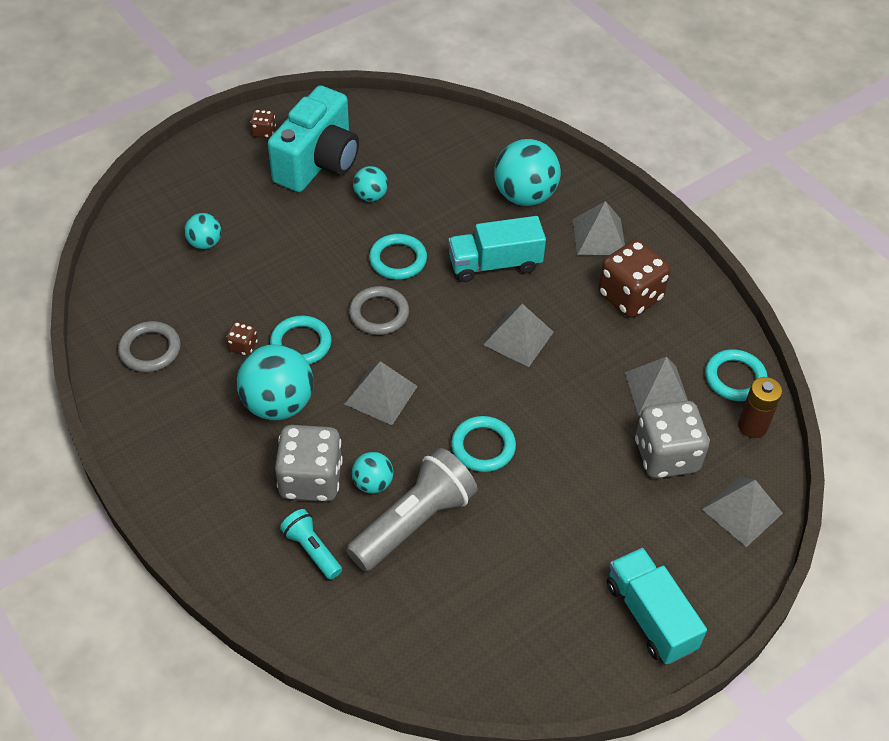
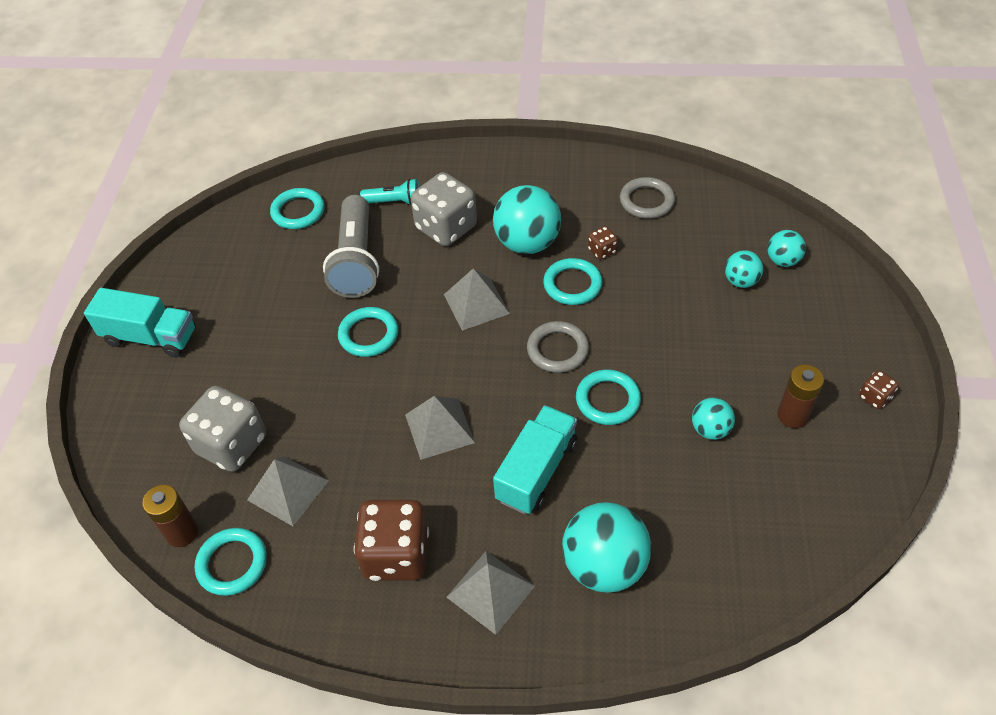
camera: 135 degrees right, 0 degrees up
turquoise camera [268,86,359,192] -> brown battery [777,365,824,428]
turquoise ball [352,452,394,494] -> turquoise ball moved to [767,230,806,267]
grey pyramid [702,477,783,547] -> none
none -> turquoise ring [270,188,325,229]

